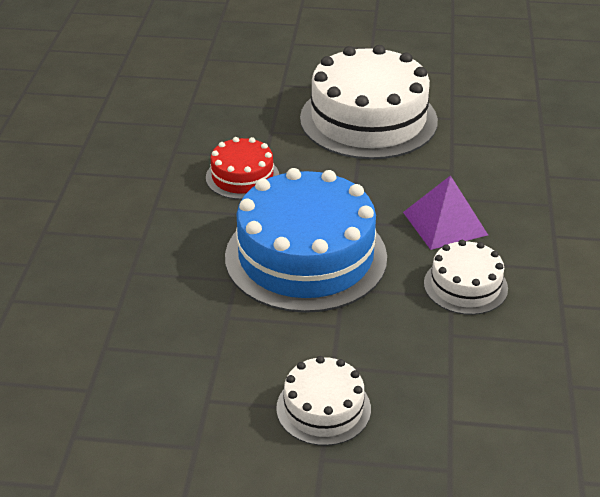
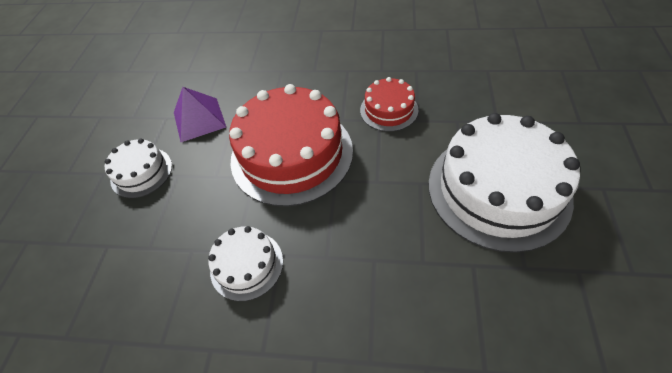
camera: 95 degrees right, 15 degrees up
blue cake [225,168,387,313] -> red cake [229,84,353,207]
purple pyramid [403,175,488,250] -> purple pyramid moved to [174,87,226,142]

